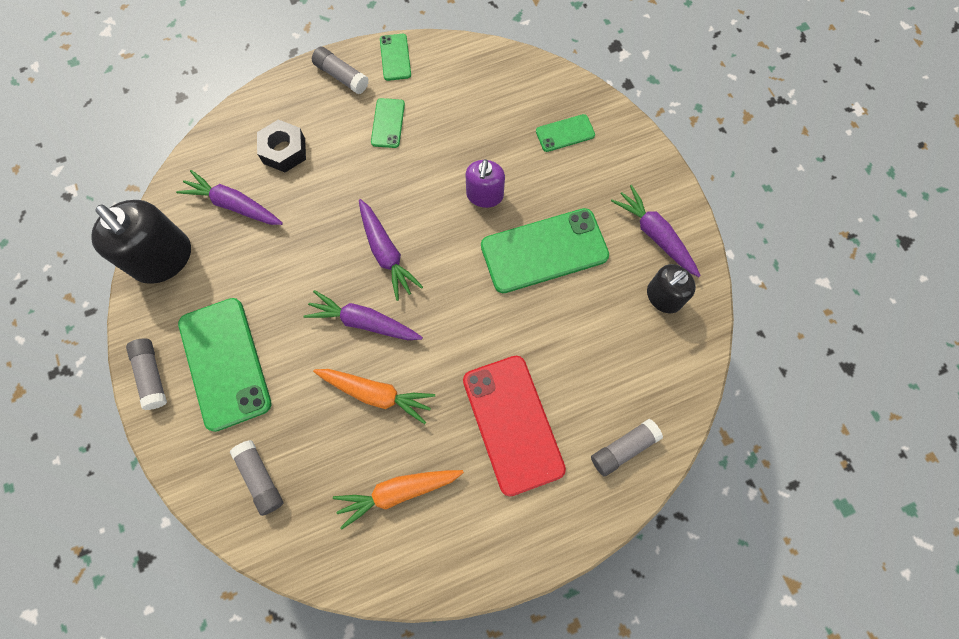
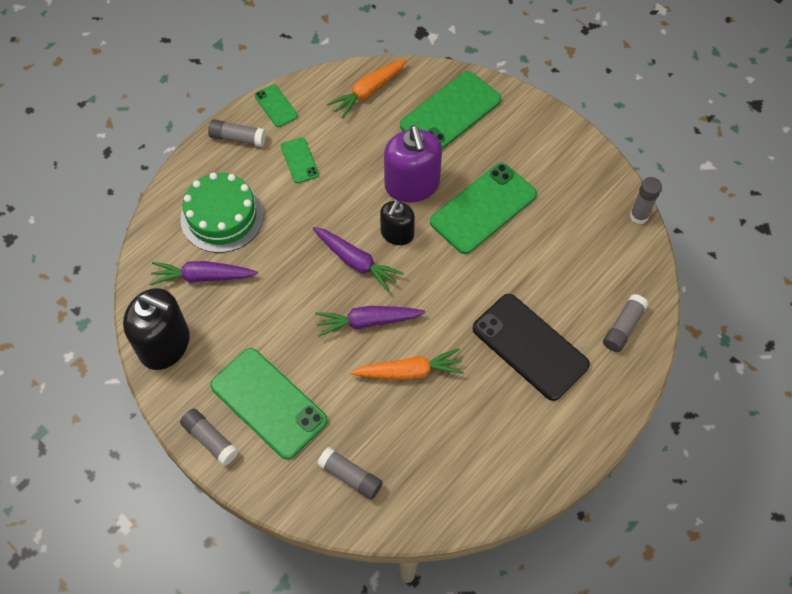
camera: 25 degrees left, 10 degrees down
black nut [257,119,306,172] -> green cake [180,172,264,253]
orange carrot [333,470,464,529] -> orange carrot moved to [327,59,407,118]
red phone [463,355,566,497] -> black phone [472,294,590,401]
purple soap dispenser [466,159,505,208] -> purple soap dispenser [384,125,442,203], size x1.65
green phone [536,114,595,152] -> green phone [400,71,501,149], size x2.03
purple carrot [611,185,701,277] -> none
black soap dispenser [647,264,696,313] -> black soap dispenser moved to [380,200,415,245]
none -> grey glue stick [630,177,662,224]

